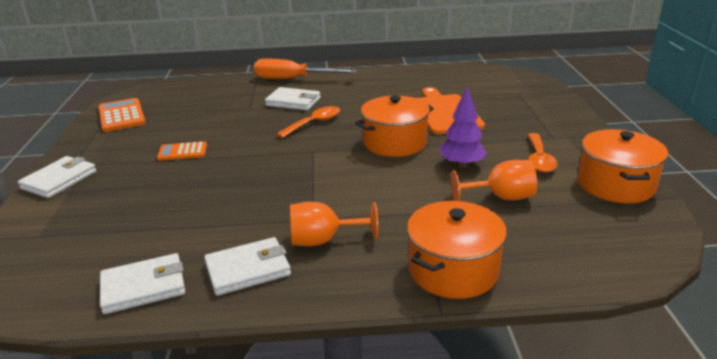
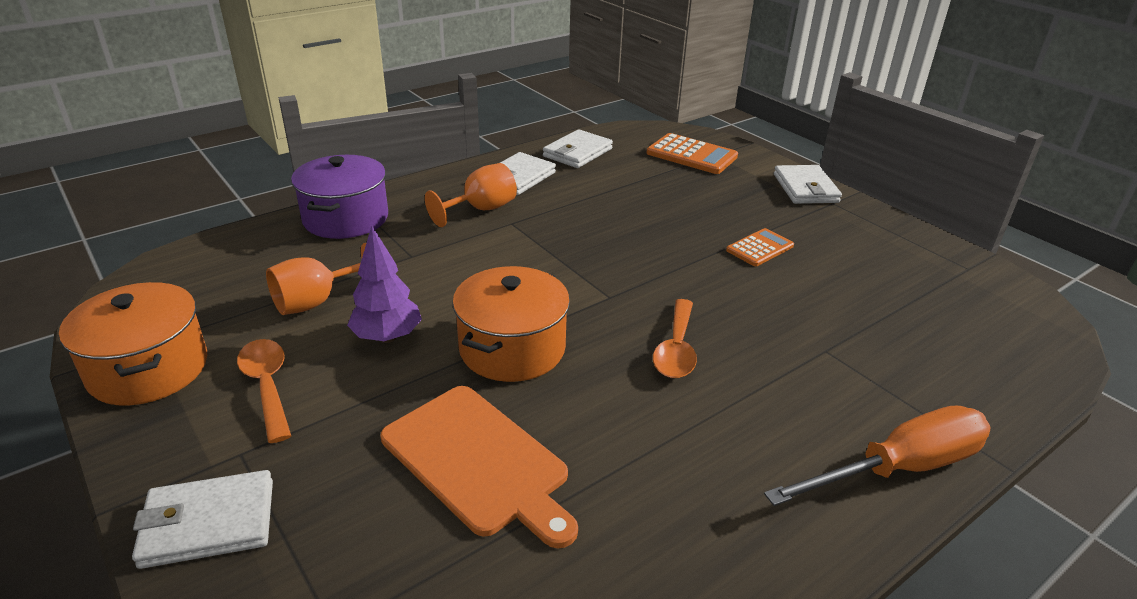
camera: 145 degrees right, 5 degrees up
orange calculator [99,98,146,132] -> orange calculator moved to [647,133,738,174]
white wallet [265,87,321,111] -> white wallet moved to [132,470,273,569]
orange pot [407,201,507,299] -> purple pot [291,155,388,239]

